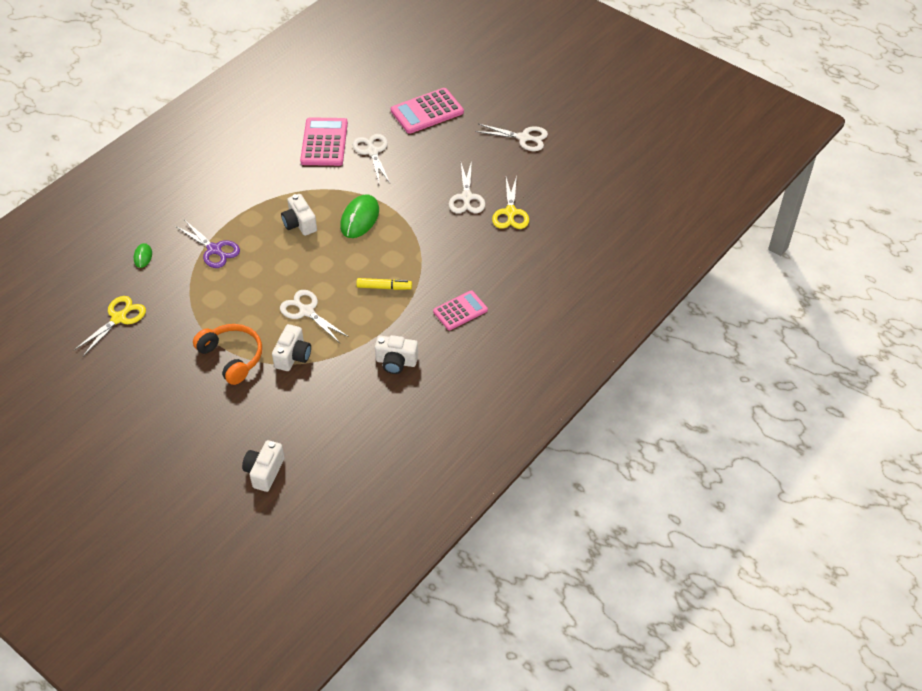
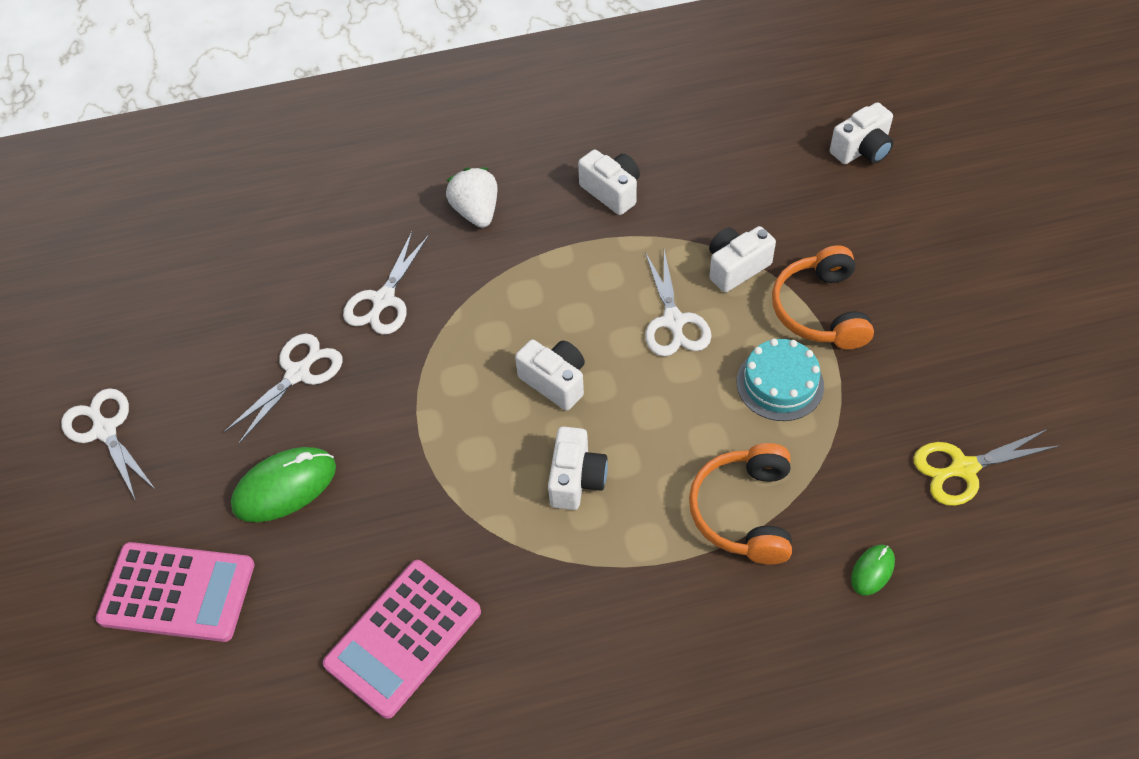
camera: 140 degrees left, 5 degrees up
purple scissors [175,220,240,268] -> orange headphones [689,443,792,564]
green mouse [340,194,379,238] -> green mouse moved to [231,447,336,522]
white scissors [353,134,390,183] -> white scissors moved to [343,232,429,335]
yellow marker [356,278,412,290] -> none
pink calculator [433,290,488,330] -> white strawberry [446,167,498,228]
yellow scissors [492,176,529,229] -> none
none -> white camera [515,340,585,411]
none -> turquoise cake [737,339,824,421]

